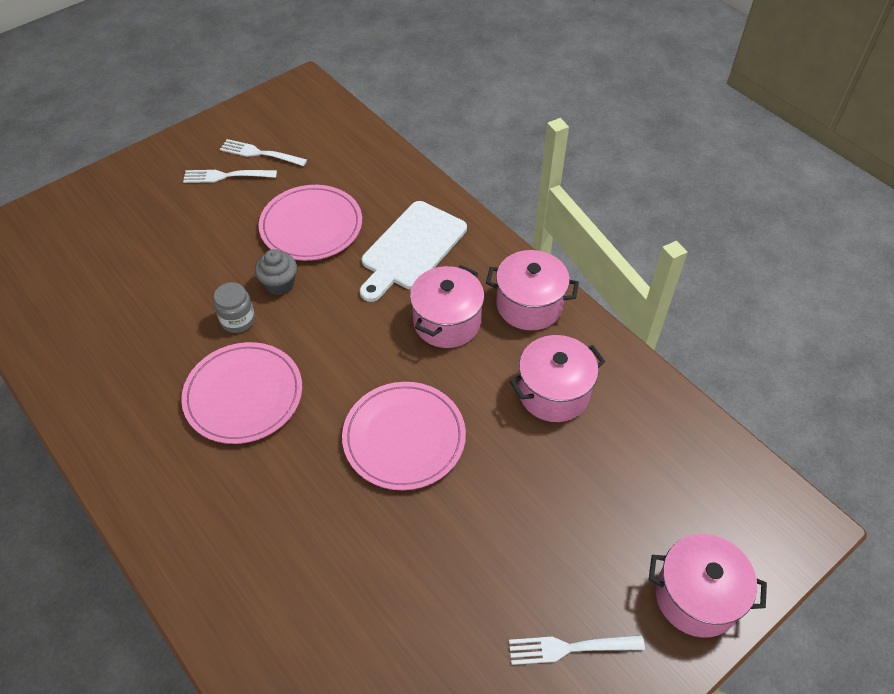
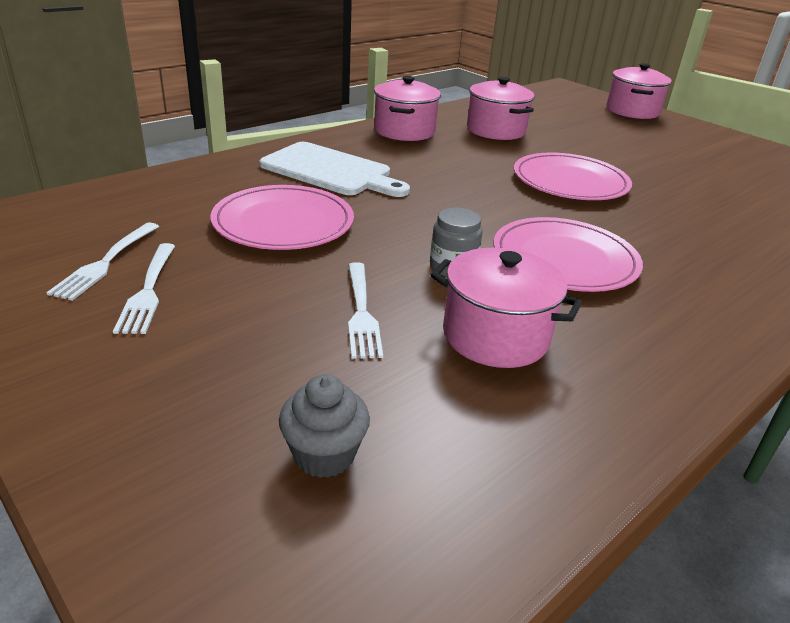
camera: 95 degrees left, 20 degrees down
grey cupcake [255,249,297,295] -> grey cupcake moved to [279,374,370,478]
pink pot [410,265,484,348] -> pink pot moved to [431,248,582,368]
white fork [509,635,645,665] -> white fork moved to [348,262,383,359]

